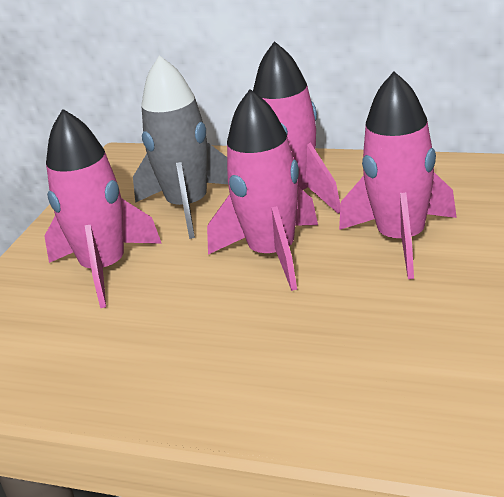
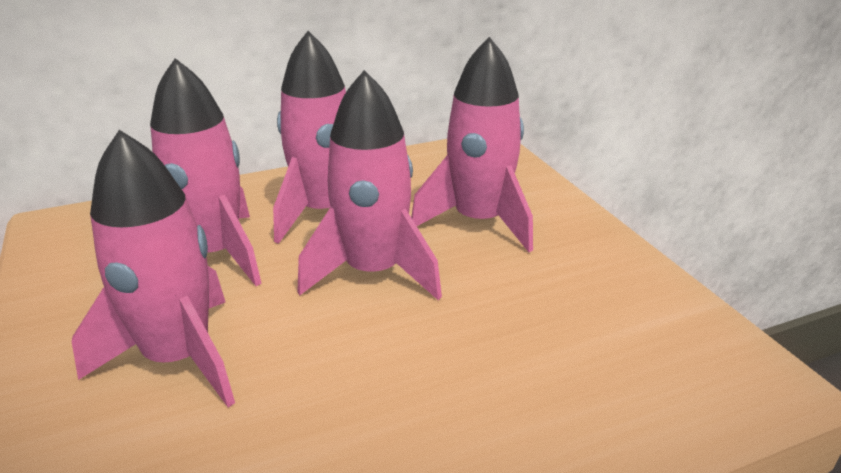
camera: 45 degrees left, 0 degrees up
grey rocket [133,55,228,239] -> pink rocket [150,58,262,286]

